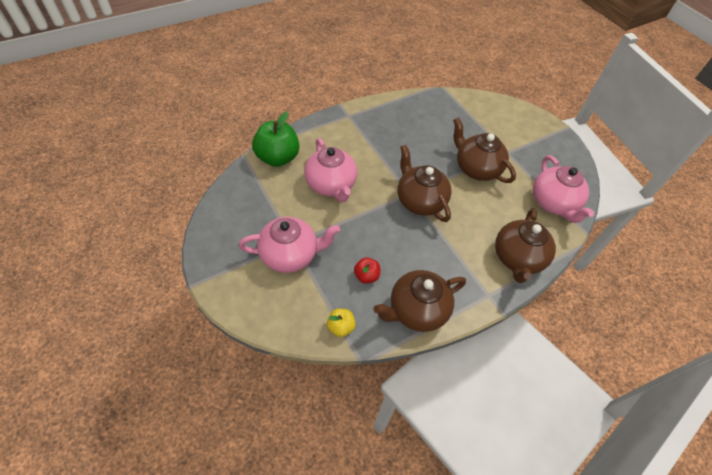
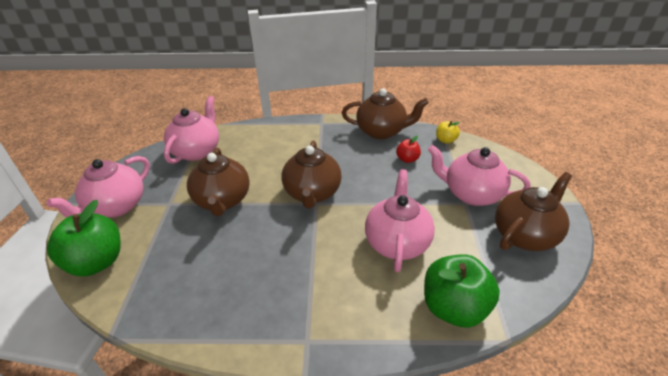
camera: 145 degrees left, 15 degrees down
brown teapot [495,208,556,283] -> brown teapot moved to [495,172,572,251]
none -> pink teapot [47,156,150,218]
none -> green apple [47,200,121,277]

